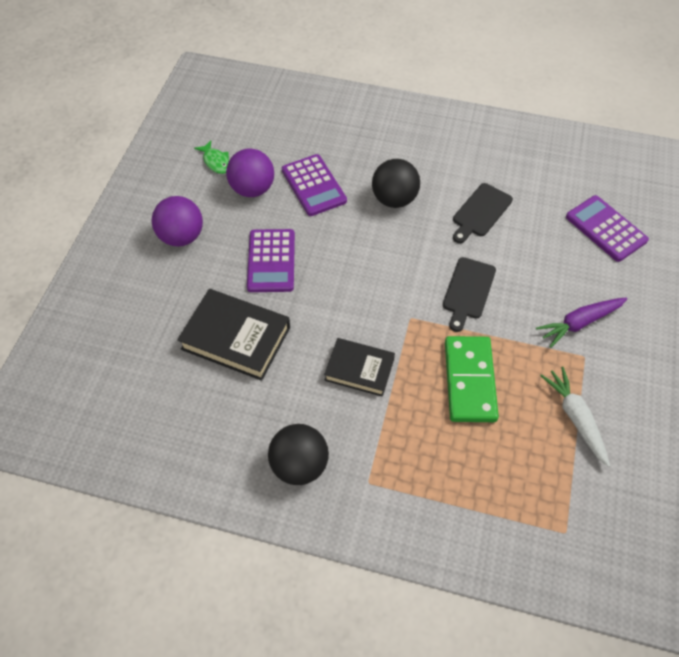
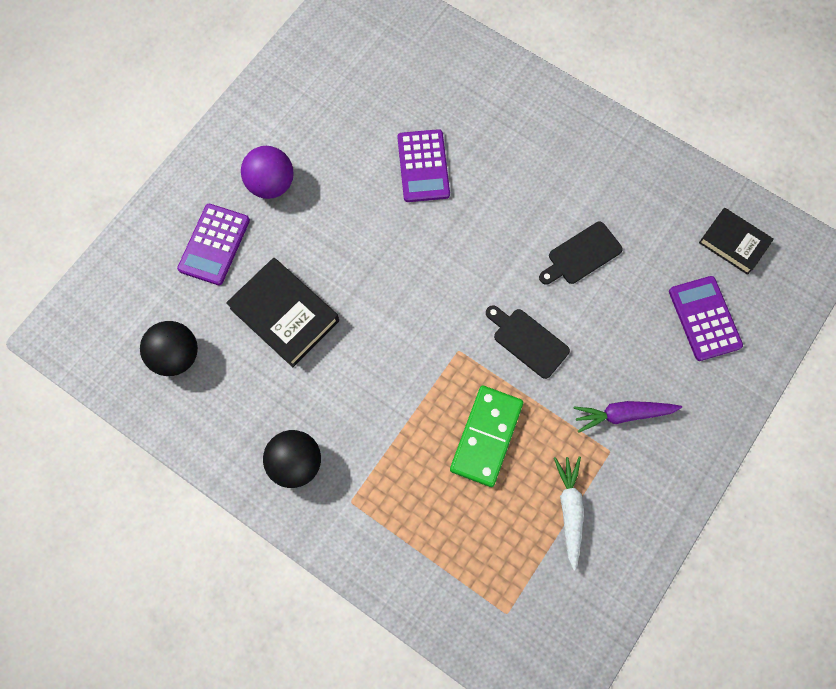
camera: 20 degrees right, 15 degrees up
green fish [194,140,229,174] -> none
purple ball [226,148,274,197] -> none
purple calculator [247,229,295,292] -> purple calculator moved to [177,204,250,285]
black book [324,338,395,397] -> black book moved to [699,208,774,275]
black ball [372,159,420,208] -> black ball moved to [140,321,198,376]
black cutting board [443,257,496,332] -> black cutting board turned 90 degrees clockwise [486,305,570,379]

